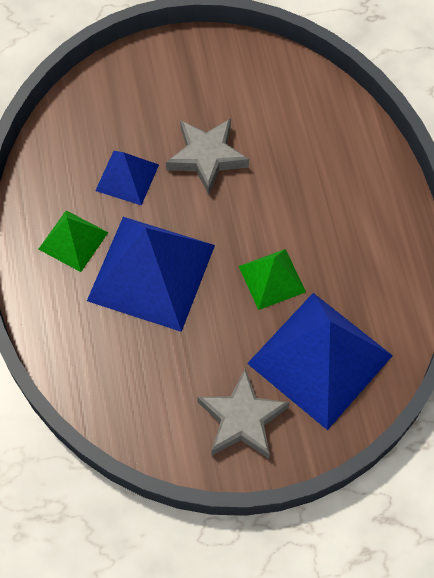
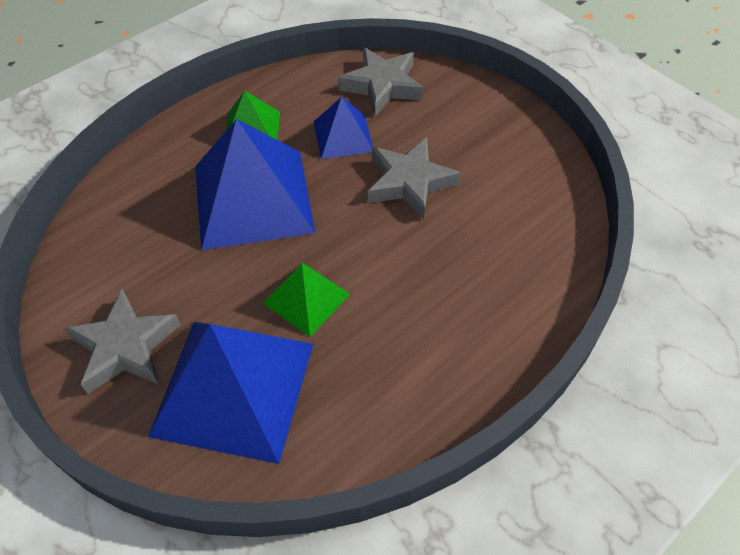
camera: 60 degrees right, 10 degrees down
none -> grey star [338,47,423,116]

